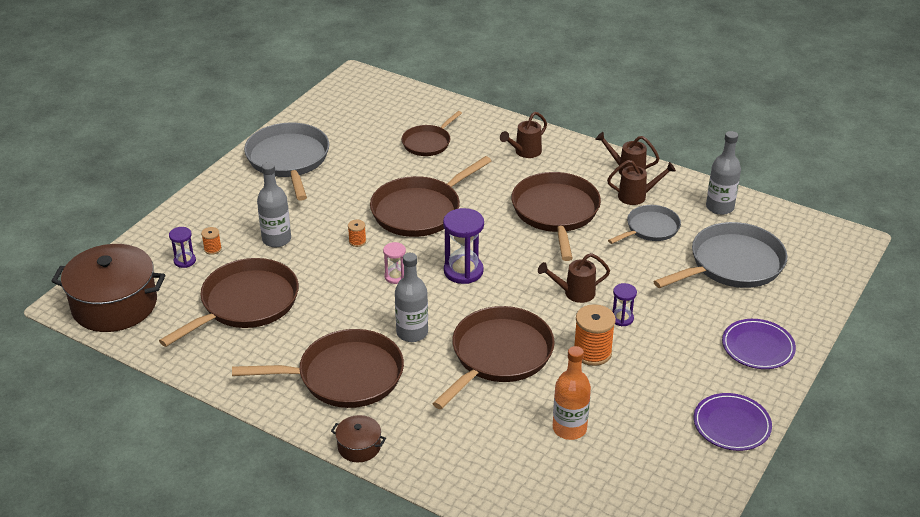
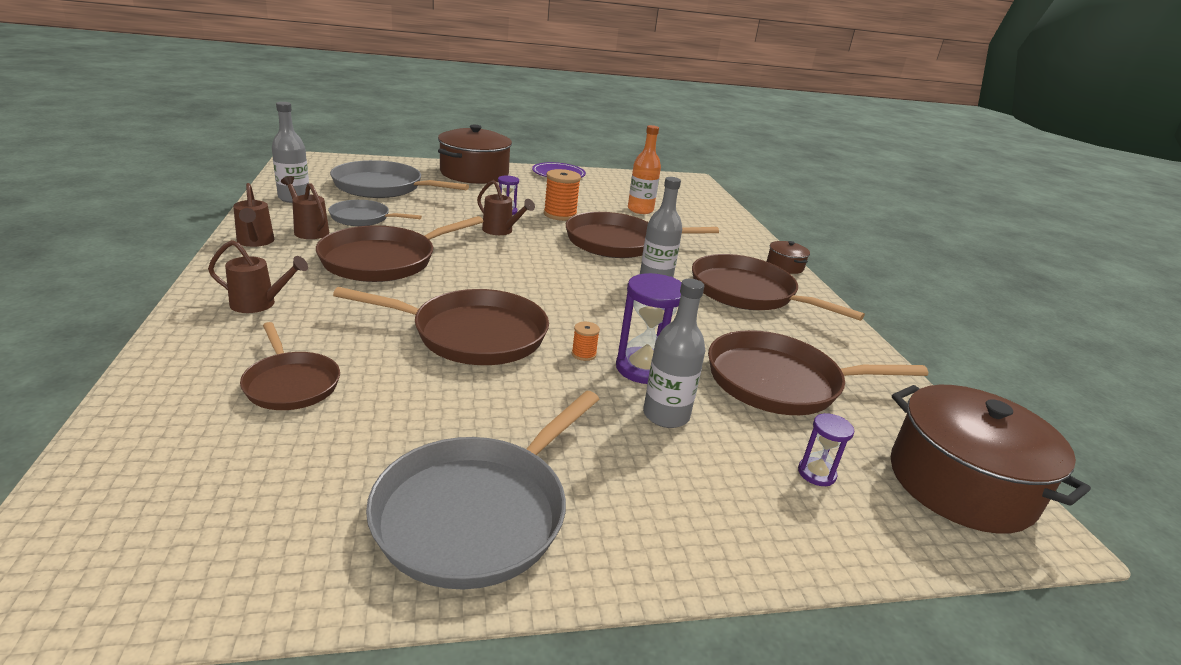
camera: 135 degrees left, 10 degrees down
orange spool [201,227,222,255] -> none
pink hourglass [383,242,406,284] -> none
brown pan [402,111,462,156] -> brown pan turned 60 degrees clockwise [240,322,340,410]
purple hourglass [443,208,484,284] -> purple hourglass moved to [616,273,682,384]
purple plate [722,319,796,369] -> brown pot [438,125,512,184]

